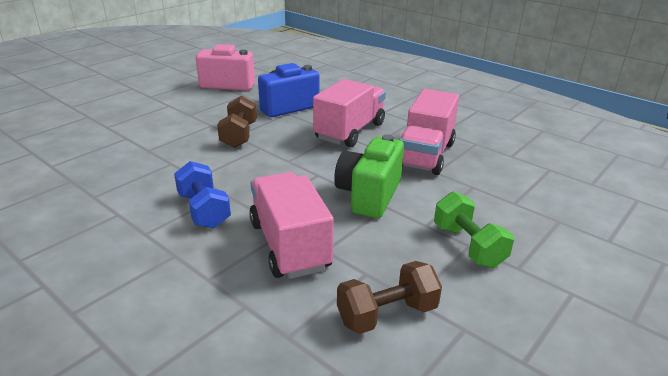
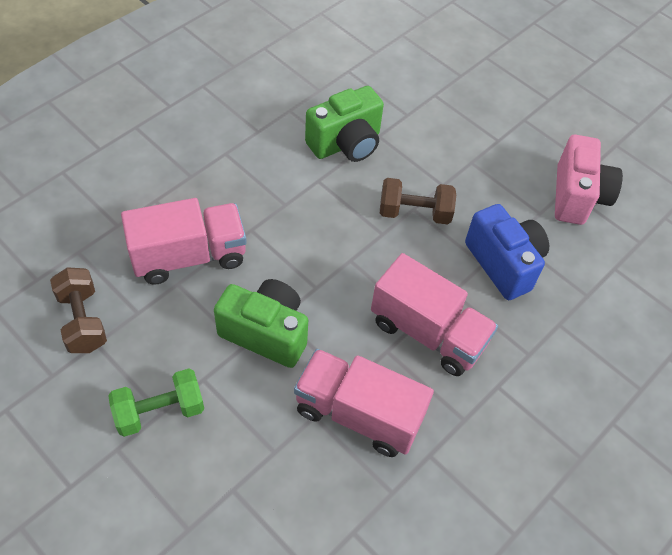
camera: 90 degrees right, 25 degrees up
blue dumbbell [174,161,231,228] -> none
none -> green camera [305,86,384,162]

